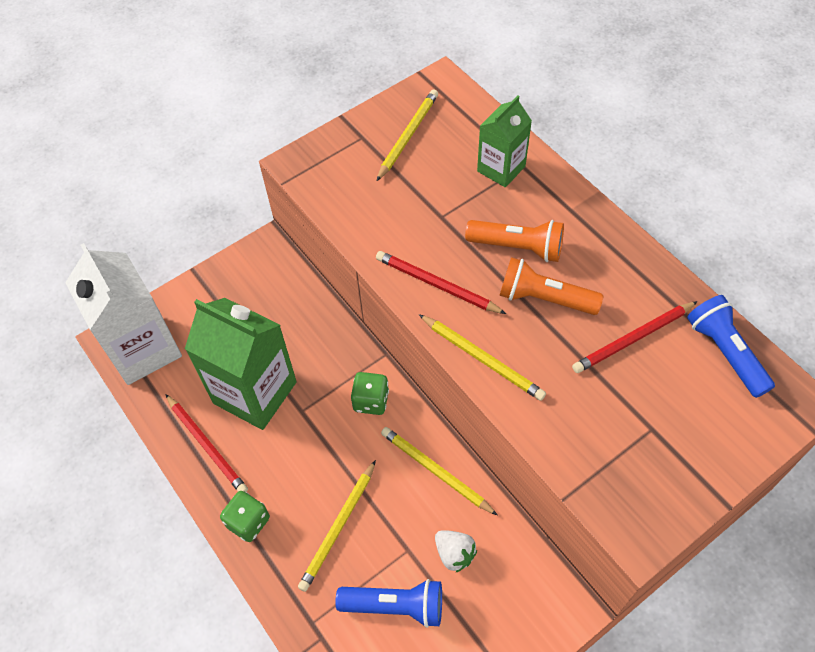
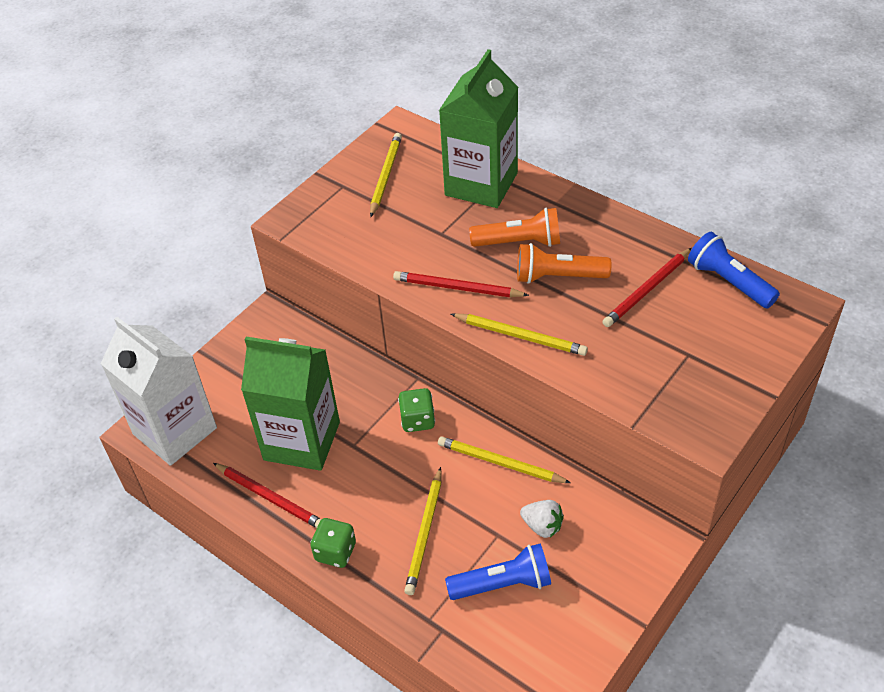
camera: 15 degrees left, 10 degrees down
green carton [477,95,532,187] -> green carton [439,49,518,208], size x1.72

